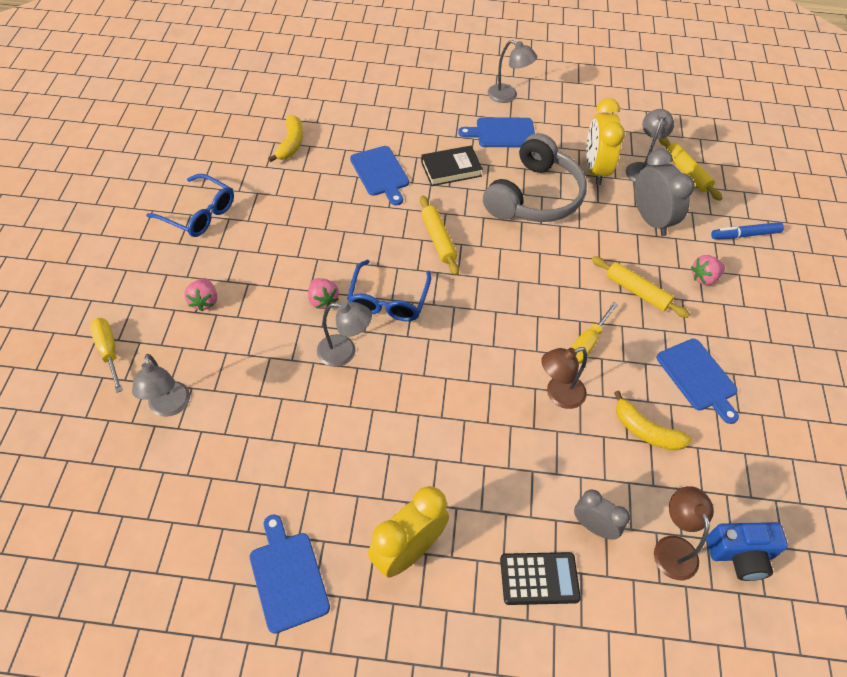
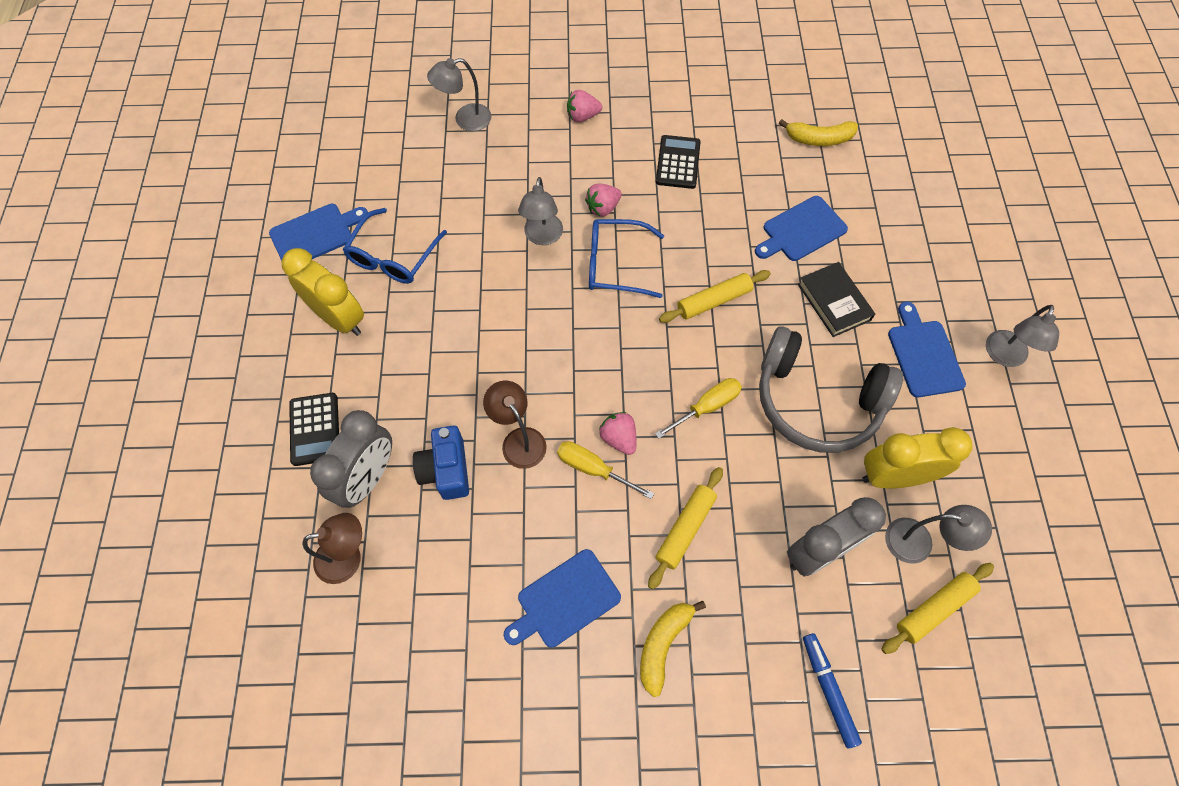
camera: 85 degrees right, 10 degrees up
yellow screwdriver [90,318,123,393] -> yellow screwdriver moved to [655,378,742,439]
blue glasses [146,174,234,237] -> blue glasses moved to [343,208,447,284]
grey clock [574,489,630,540] -> grey clock [310,410,392,508], size x1.63
yellow banana [614,391,692,451] -> yellow banana moved to [640,601,706,697]
pink strawberry [691,255,725,285] -> pink strawberry moved to [599,412,636,455]
blue camera [706,522,788,581] -> blue camera moved to [413,426,469,500]
none -> black calculator [656,135,701,189]

